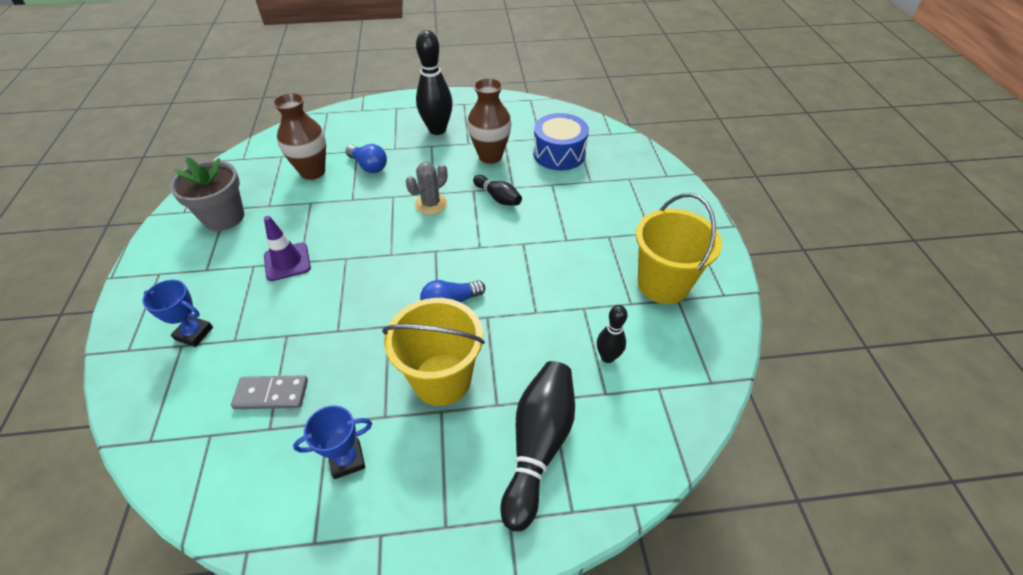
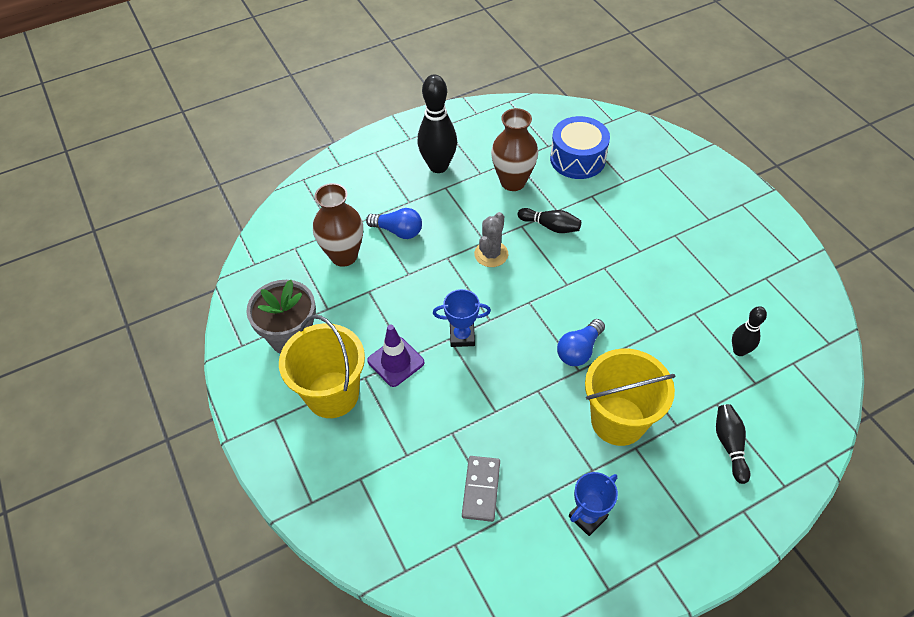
camera: 20 degrees left, 5 degrees up
blue trophy [142,280,213,347] -> blue trophy moved to [433,289,491,347]
grey domino [231,375,308,409] -> grey domino turned 60 degrees counterclockwise [462,456,500,522]
black bowling pin [501,361,575,531] -> black bowling pin [716,404,750,484], size x0.55
yellow bucket [636,193,722,304] -> yellow bucket moved to [279,315,365,418]

